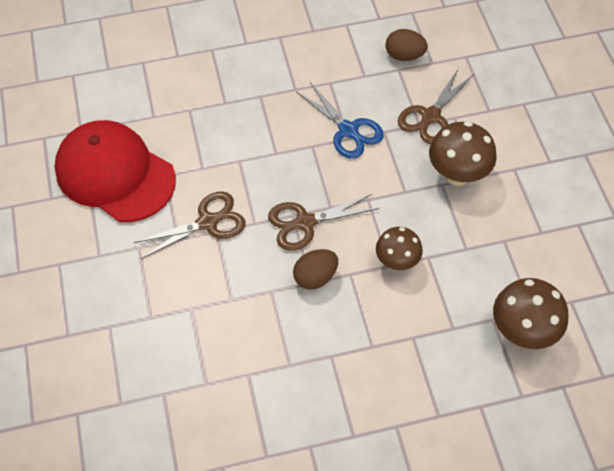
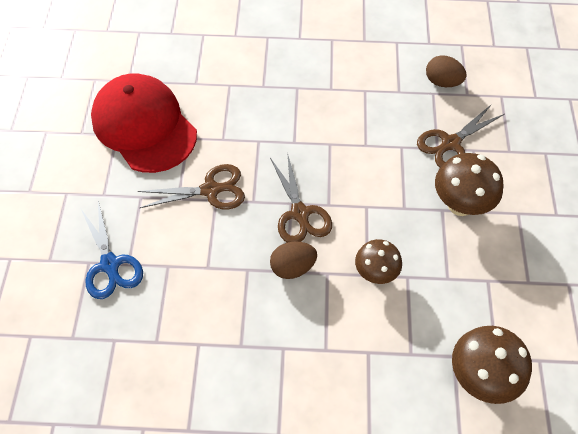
camera: 15 degrees right, 0 degrees up
brown scissors [268,194,379,251] -> brown scissors turned 105 degrees counterclockwise [270,152,332,243]
blue scissors [296,82,384,159] -> blue scissors moved to [81,201,143,299]

